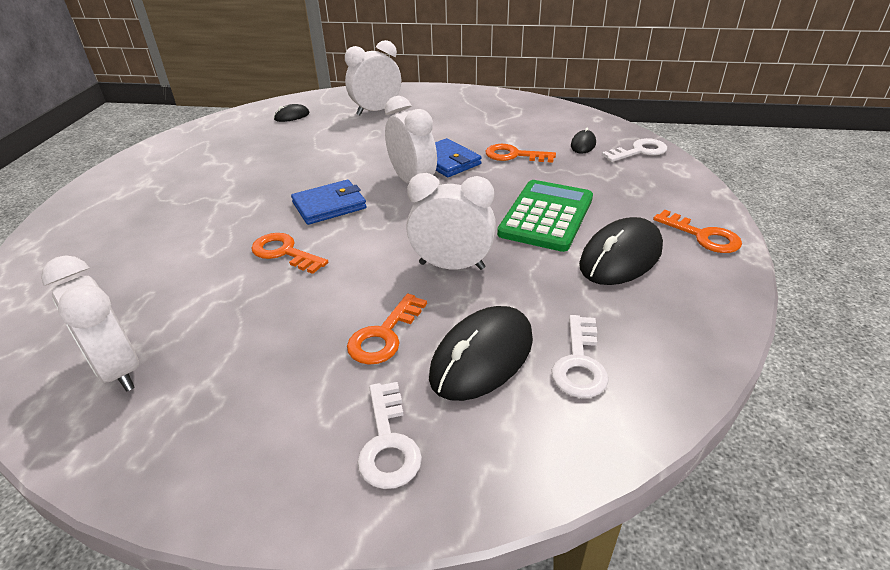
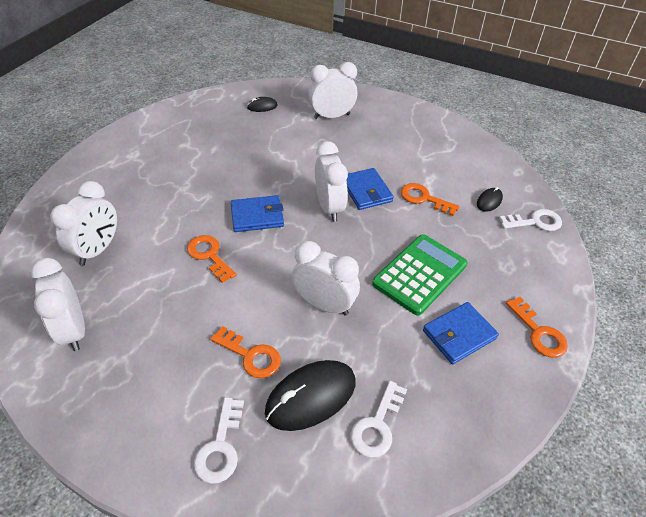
camera: 15 degrees right, 10 degrees up
orange key [347,293,427,365] -> orange key turned 105 degrees counterclockwise [210,326,281,378]
black mouse [579,217,663,285] -> blue wallet [423,302,499,364]
none -> white clock [50,181,117,265]

